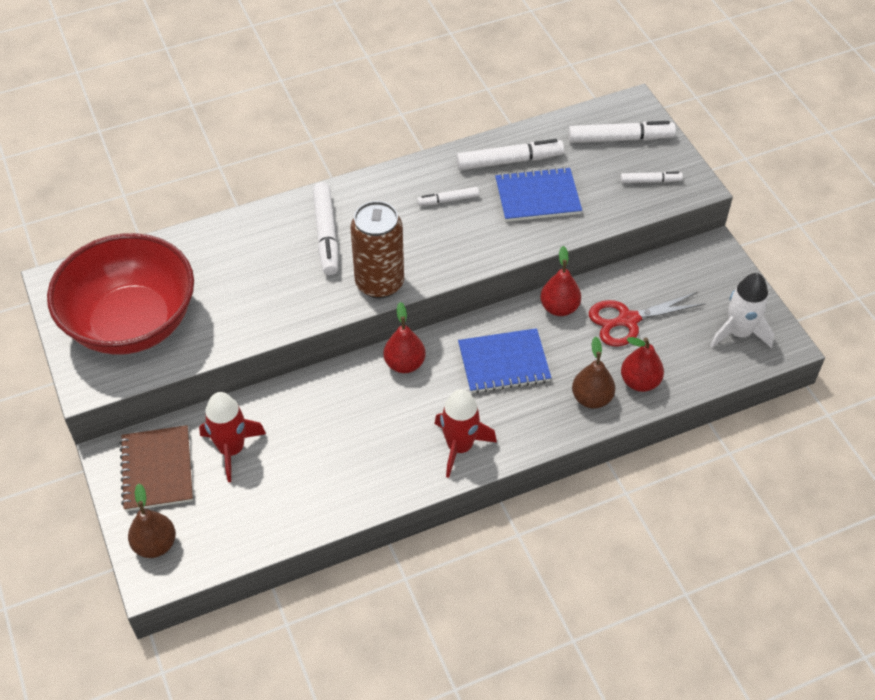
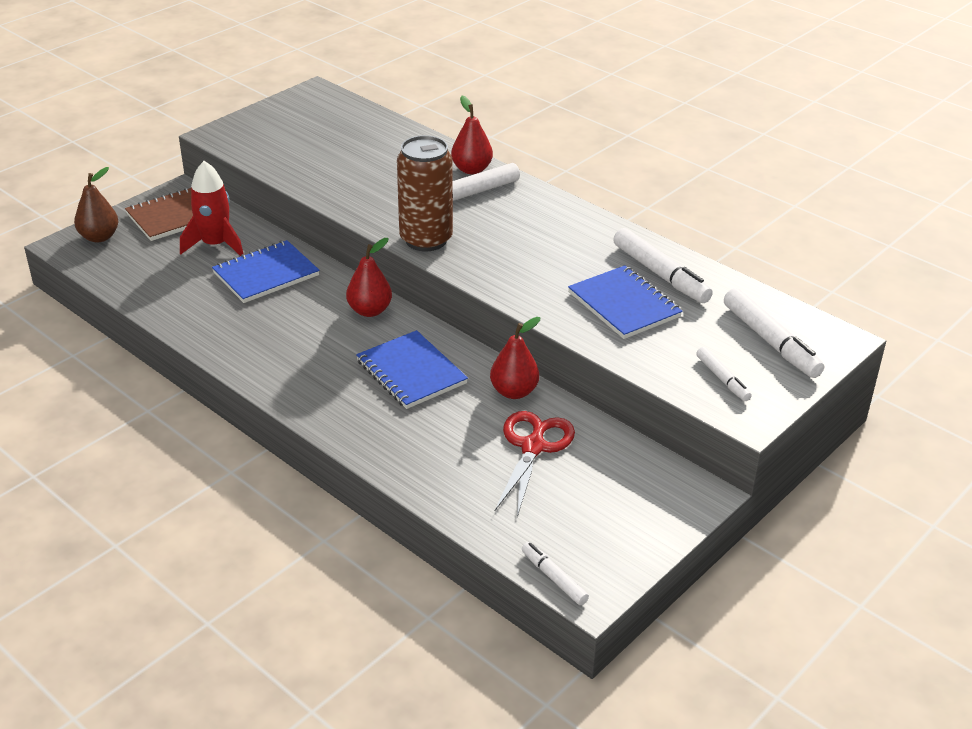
camera: 65 degrees right, 15 degrees down
red bowl [47,233,194,355] -> none
white marker [417,187,479,206] -> white marker moved to [522,542,589,605]
red rocket [434,389,497,478] -> none
brown pear [572,336,615,409] -> none
red scissors [589,292,706,347] -> red scissors turned 60 degrees clockwise [495,411,575,517]
red pear [621,337,664,392] -> red pear moved to [451,96,493,174]
white rocket [710,273,774,348] -> none
none -> blue notebook [212,240,320,303]

